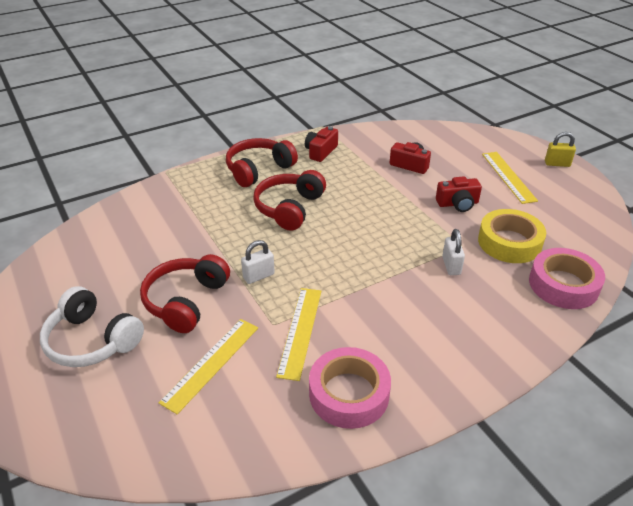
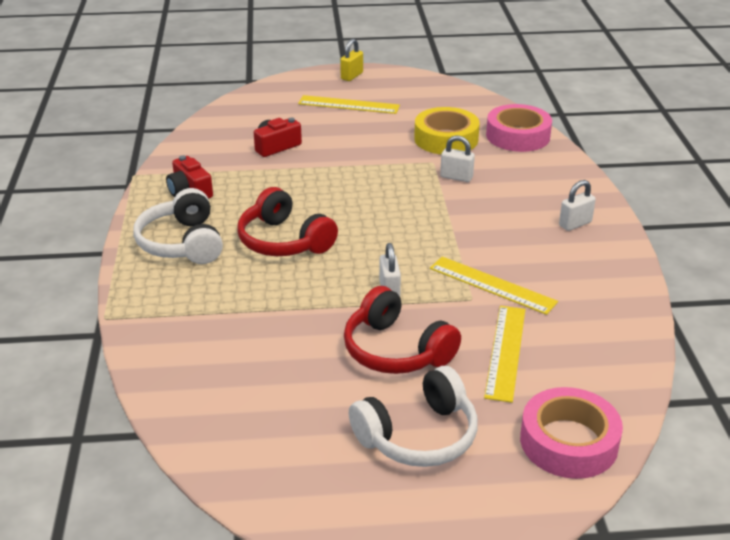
camera: 65 degrees left, 5 degrees down
yellow ruler [158,319,258,414] -> yellow ruler turned 45 degrees clockwise [484,306,525,403]
red headphones [226,138,298,187] -> white headphones [133,188,223,264]
pink tape [309,347,391,429] -> pink tape moved to [520,387,623,479]
red camera [436,176,482,212] -> none
none -> white padlock [559,180,596,231]

